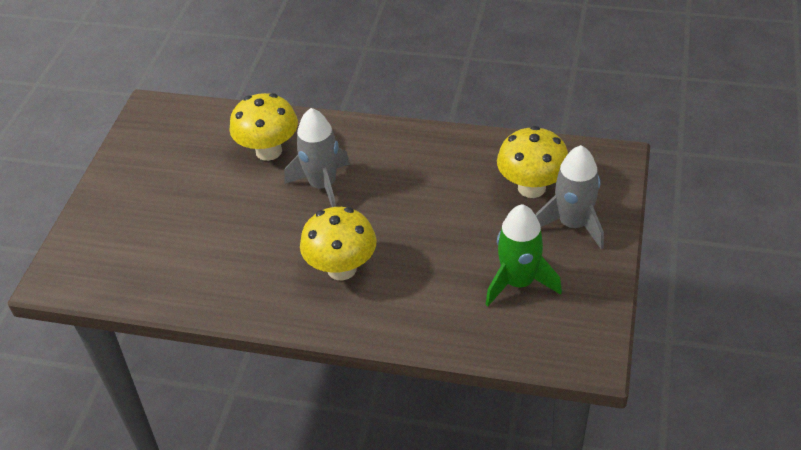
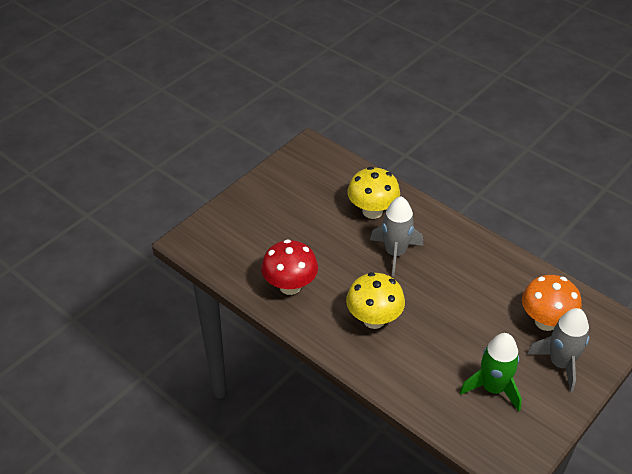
camera: 25 degrees right, 0 degrees up
yellow mushroom [497,126,568,198] -> orange mushroom [522,275,582,331]
none -> red mushroom [261,239,318,295]

